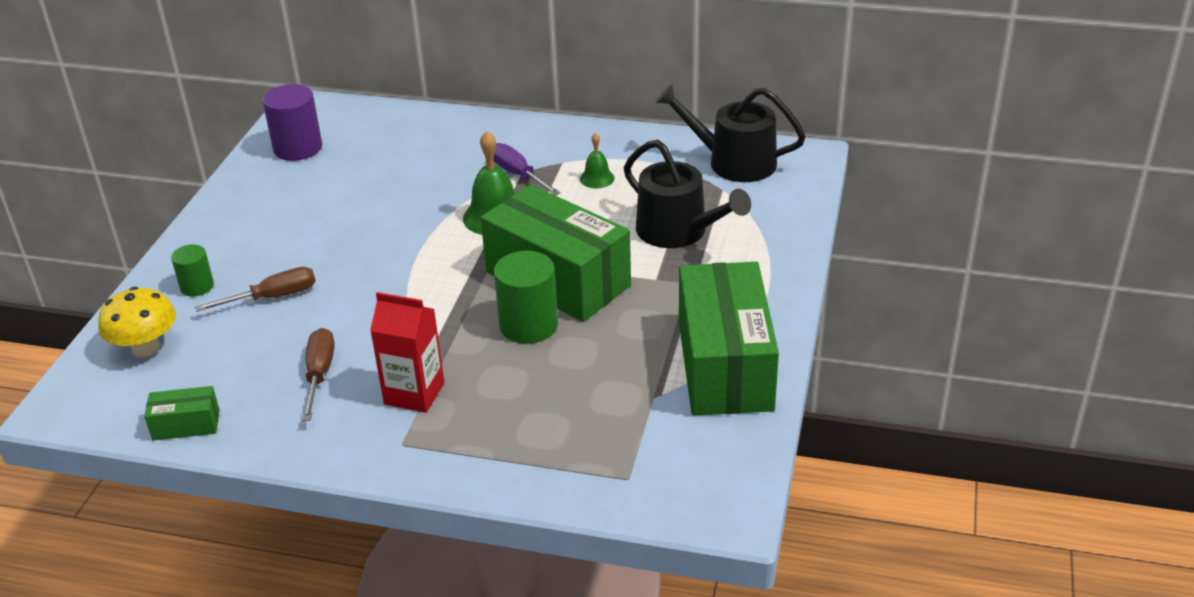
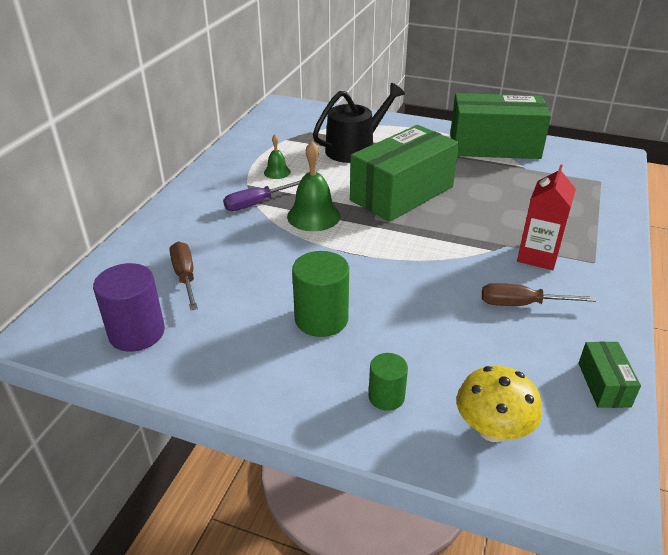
camera: 85 degrees left, 0 degrees up
brown screwdriver [194,267,316,312] -> brown screwdriver moved to [170,242,198,310]
green cylinder [494,251,558,344] -> green cylinder moved to [292,251,349,337]
black watering can [656,84,806,182] -> none

